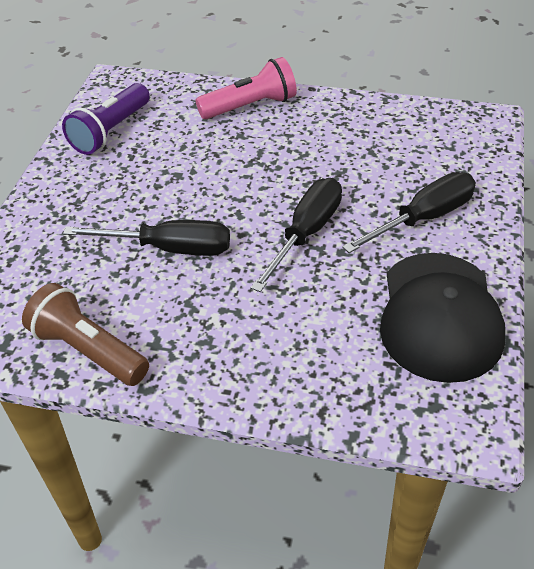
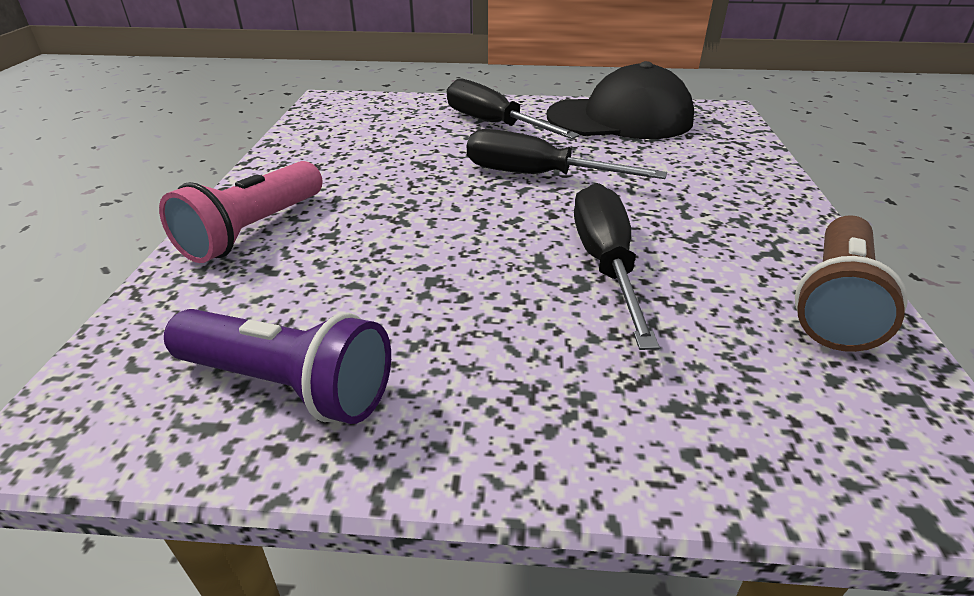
camera: 100 degrees left, 10 degrees down
pink flashlight [196,57,297,119] -> pink flashlight turned 120 degrees counterclockwise [159,161,322,263]

